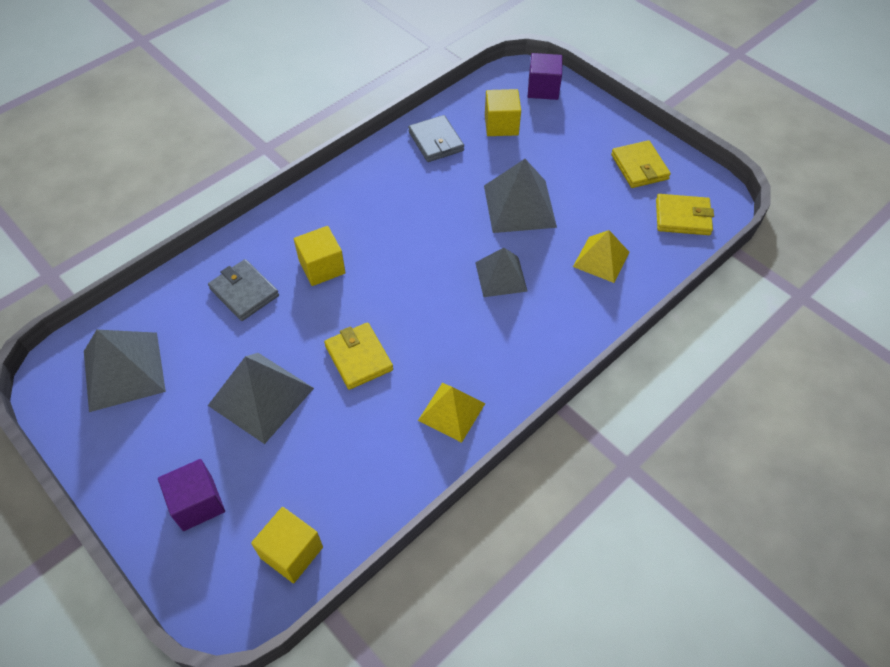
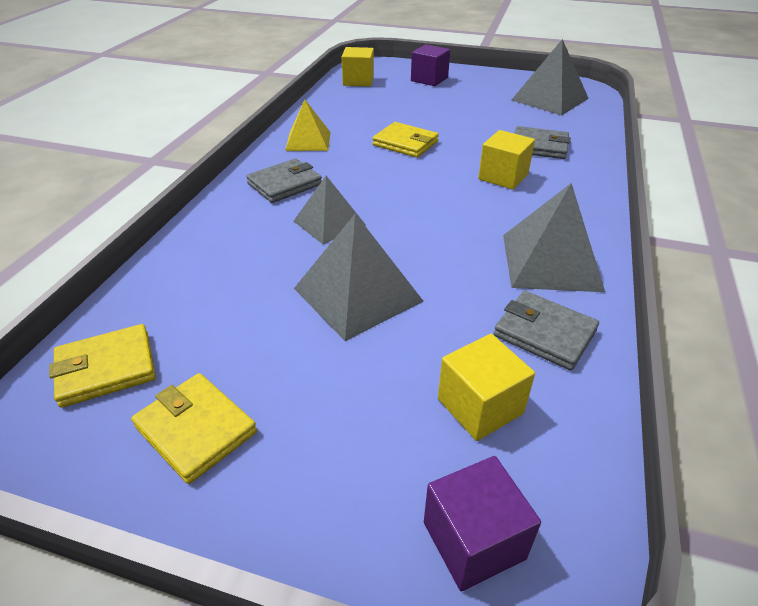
camera: 150 degrees right, 15 degrees down
grey pyramid [208,353,314,444] -> grey pyramid moved to [503,183,605,292]
yellow pyramid [573,230,630,283] -> none
none -> grey wallet [246,158,322,203]

